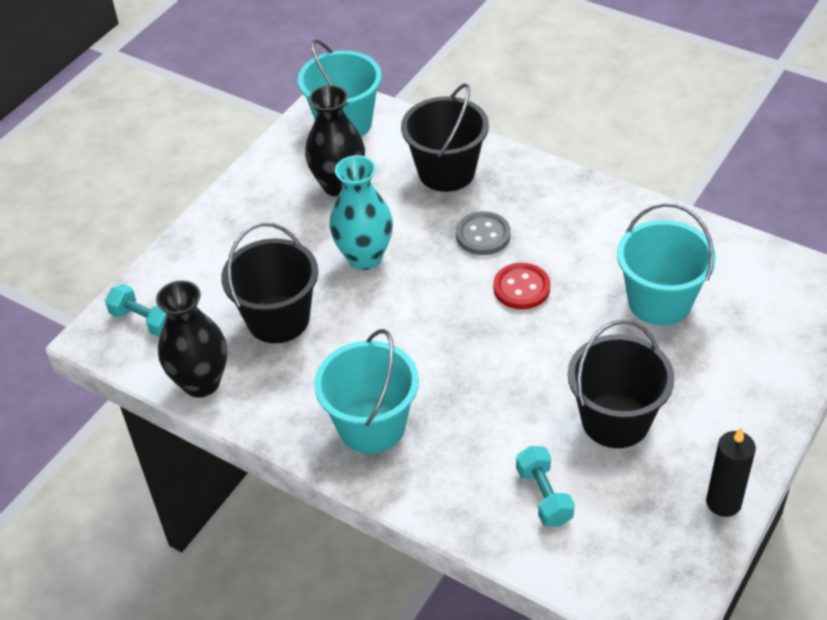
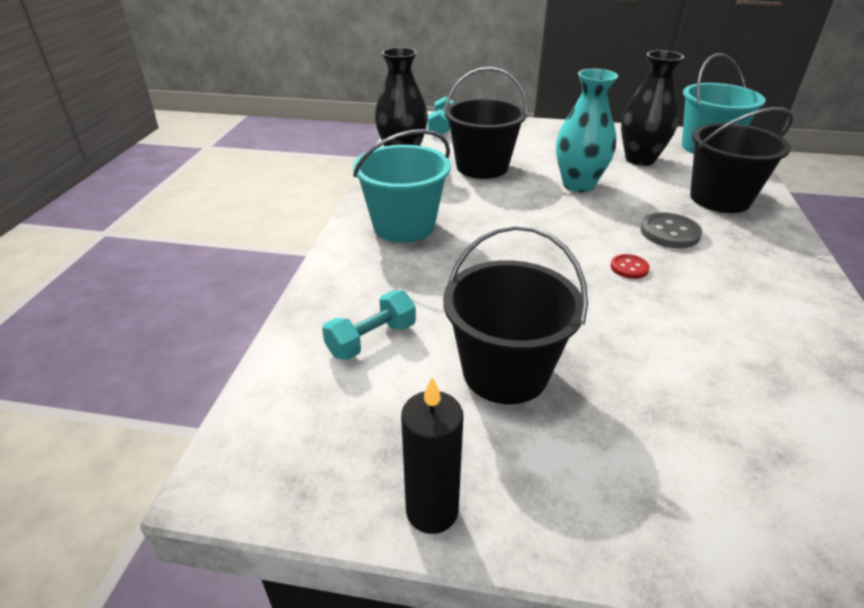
camera: 65 degrees right, 10 degrees down
red button [493,263,550,309] -> red button [611,254,650,279], size x0.59
turquoise bucket [617,203,716,326] -> none

